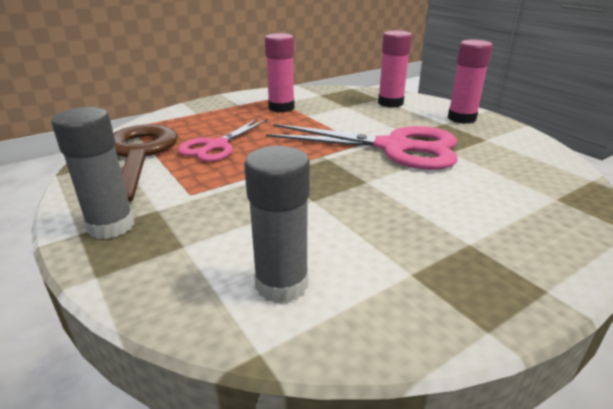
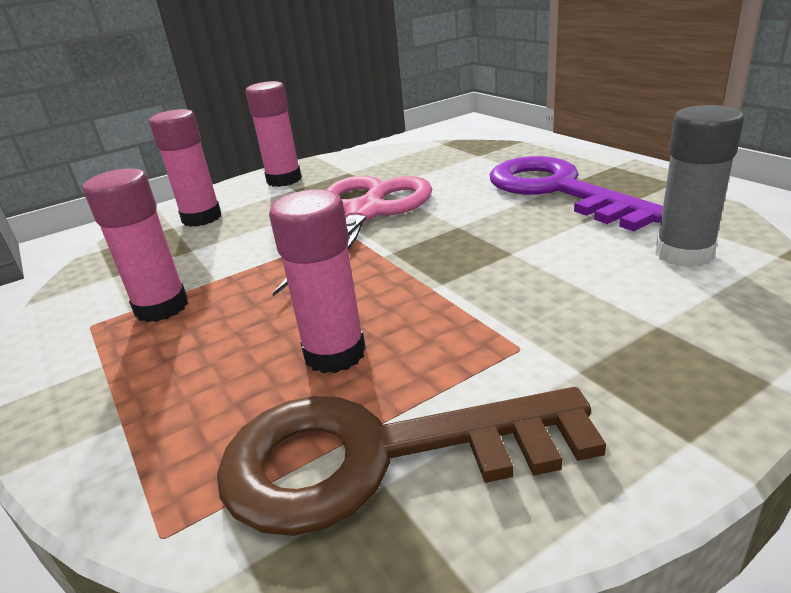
camera: 85 degrees left, 0 degrees up
grey glue stick [51,107,134,239] -> none
pink scissors [178,119,268,162] -> pink glue stick [269,190,366,373]
none -> purple key [490,156,663,231]

